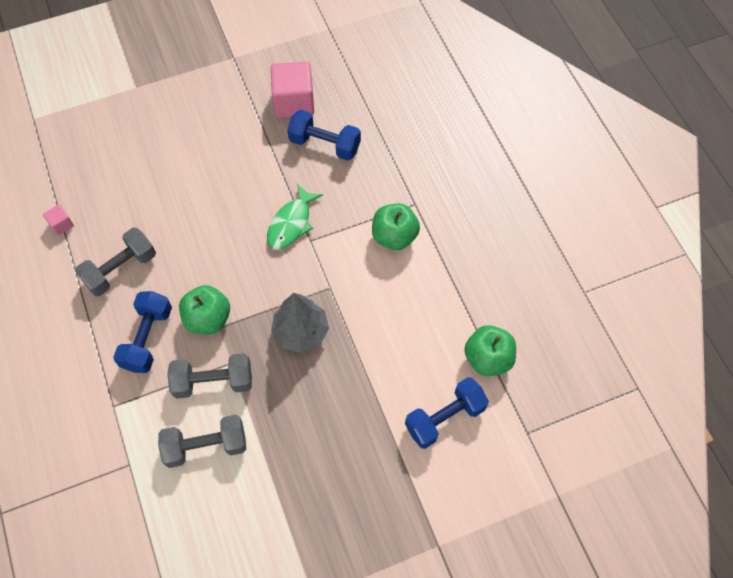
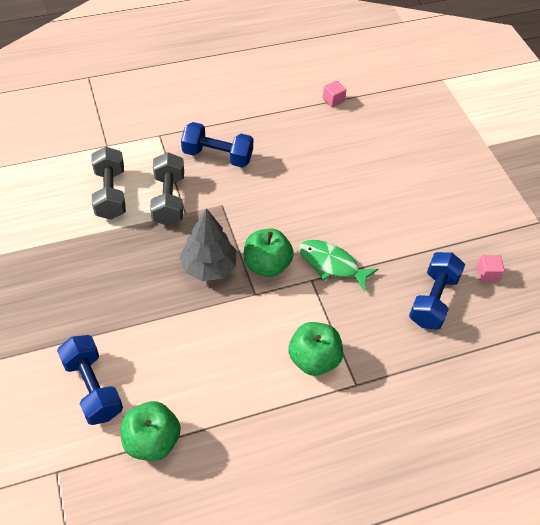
camera: 90 degrees right, 10 degrees down
grey dumbbell [75,228,156,296] -> none
green apple [179,285,230,334] -> green apple moved to [244,229,294,277]
pink cube [271,62,314,118] -> pink cube [477,255,505,282], size x0.46

